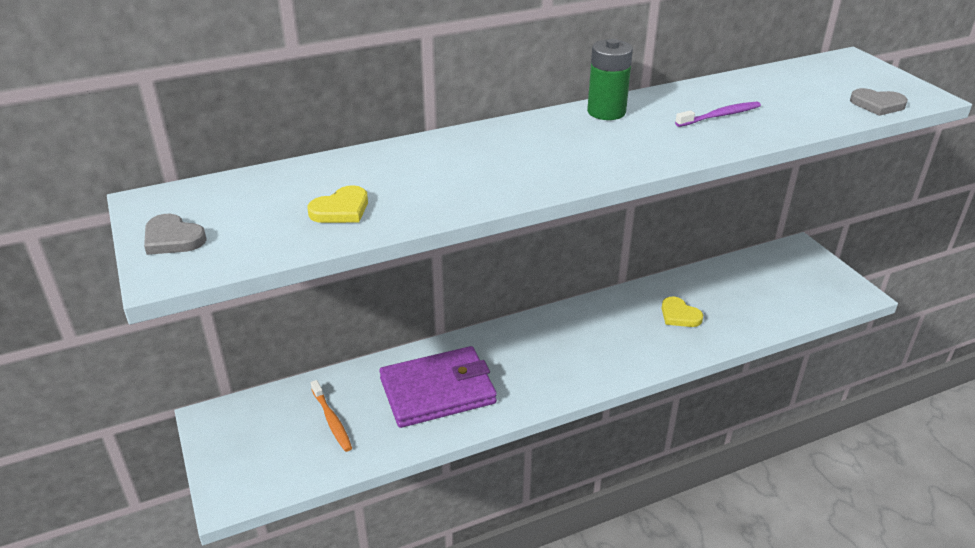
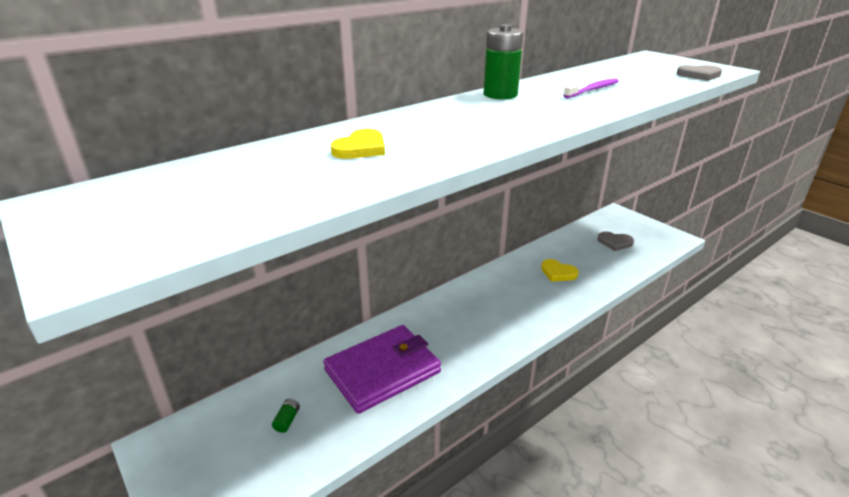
camera: 15 degrees left, 5 degrees down
grey heart [144,214,207,255] -> grey heart moved to [598,231,634,251]
yellow heart [308,185,368,223] -> yellow heart moved to [331,129,385,159]
orange toothbrush [311,380,352,452] -> green battery [272,399,300,433]

